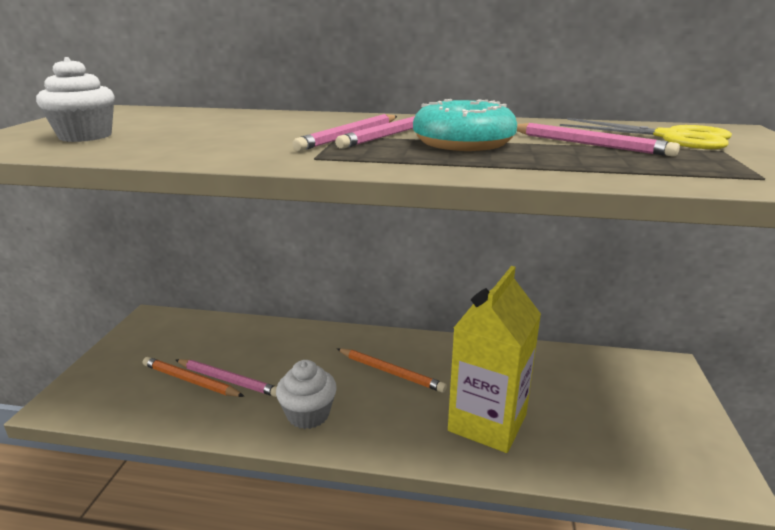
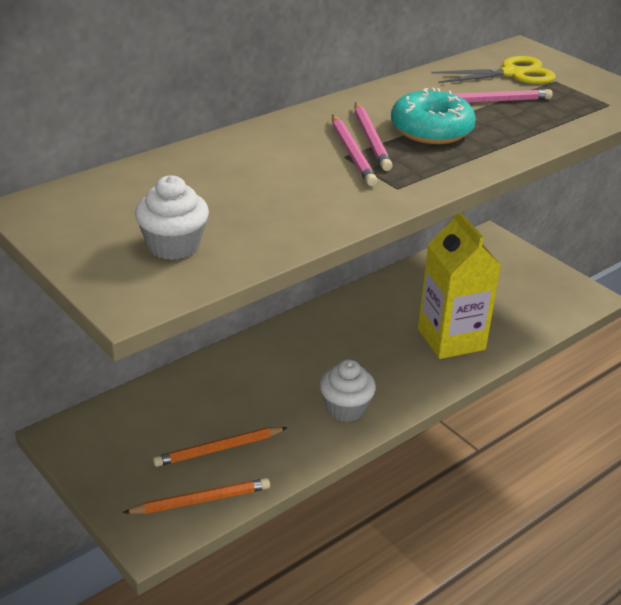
camera: 50 degrees left, 10 degrees up
pink pencil [176,359,277,397] -> none
orange pencil [337,348,447,393] -> orange pencil moved to [123,478,270,514]

